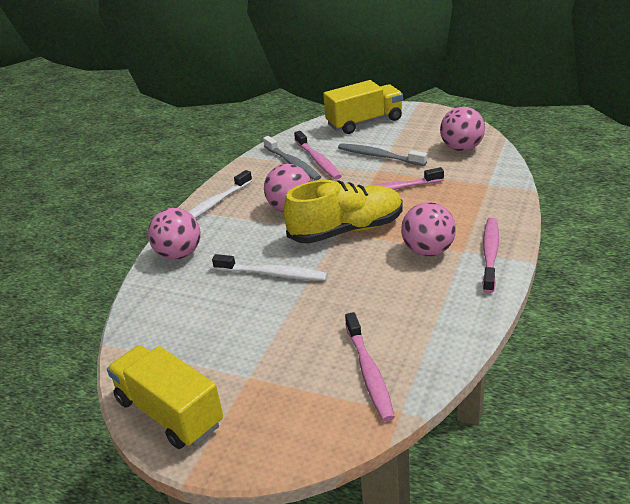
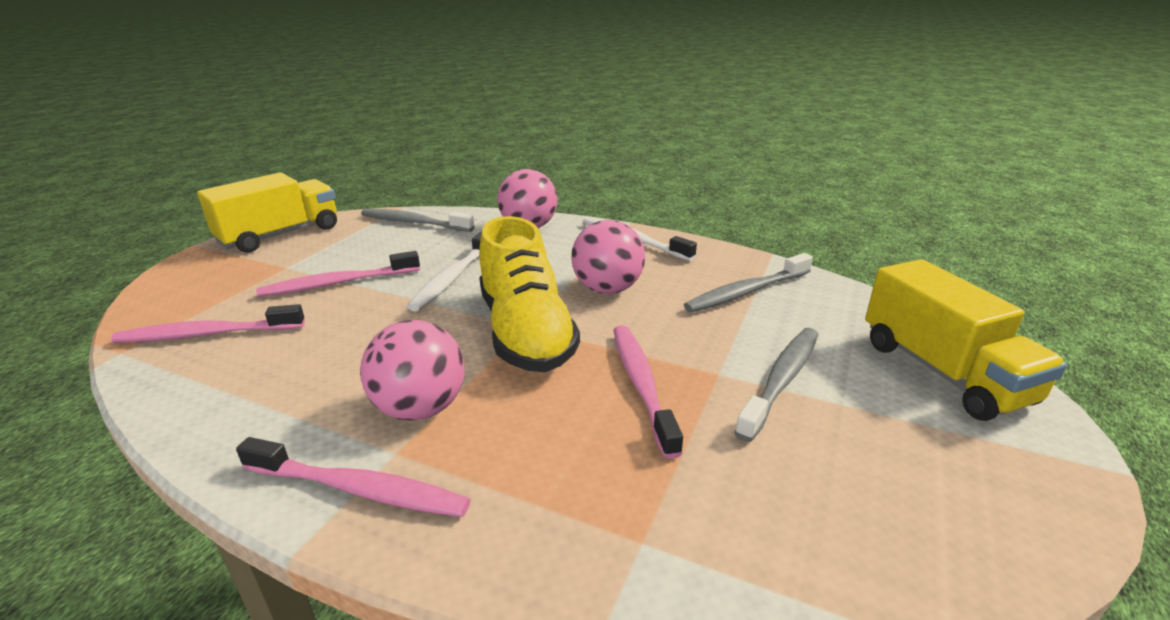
camera: 90 degrees right, 5 degrees down
pink toothbrush [294,131,341,180] -> pink toothbrush moved to [256,251,420,297]
pink ball [440,107,485,151] -> none
none -> grey toothbrush [361,209,475,232]

